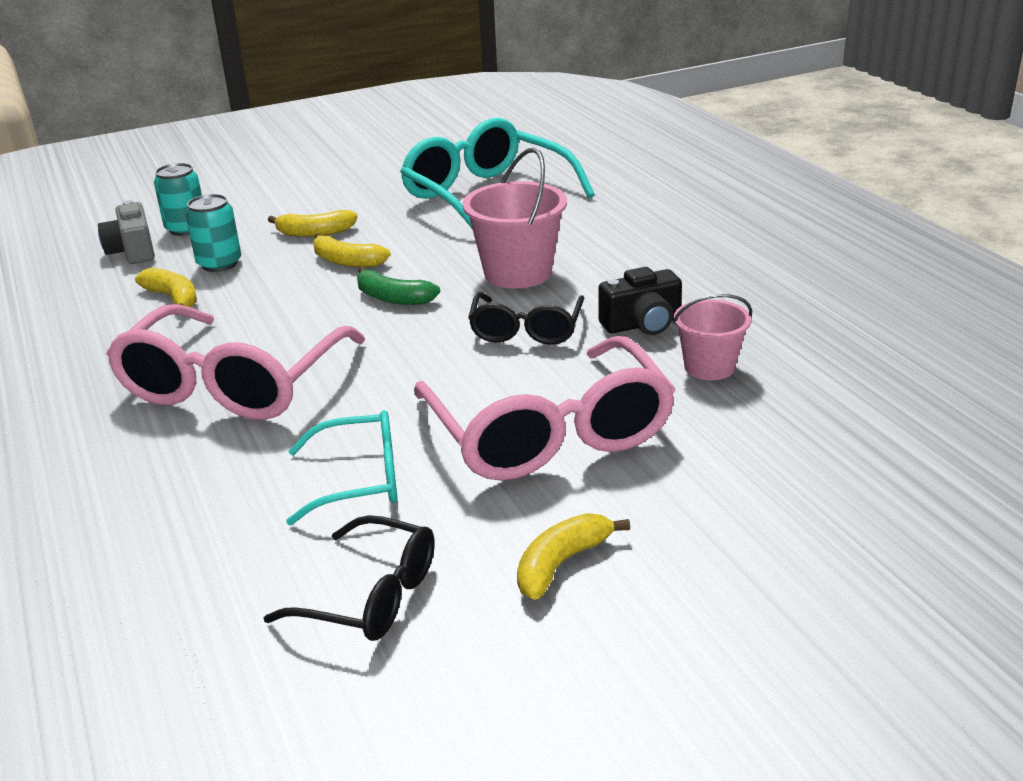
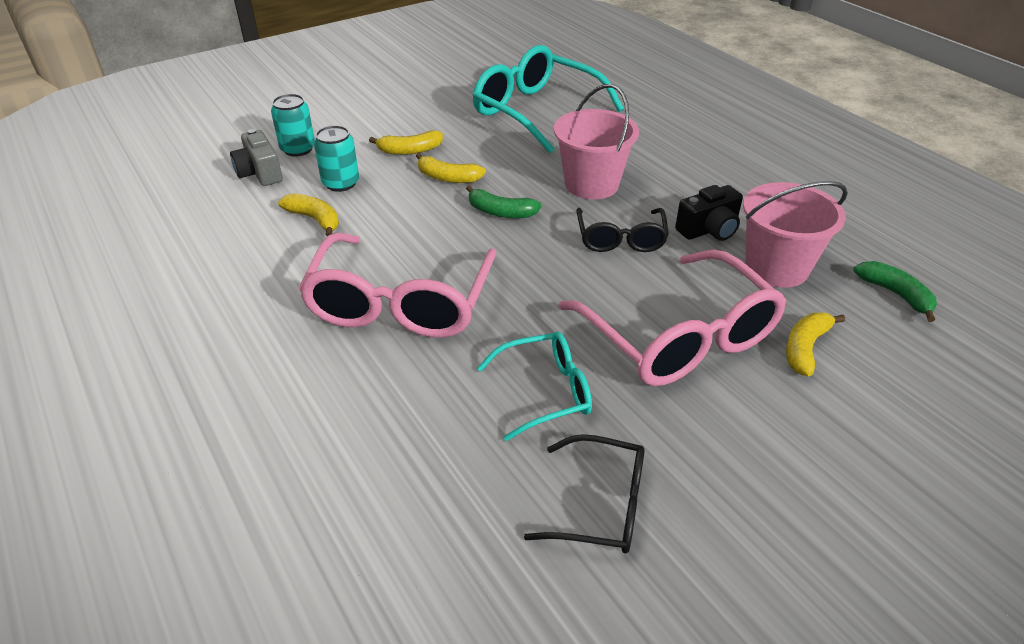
camera: 10 degrees left, 10 degrees up
yellow banana [517,513,630,600] -> yellow banana moved to [786,313,845,376]
pink bucket [673,294,752,380] -> pink bucket [743,181,848,288], size x1.59
none -> green banana [853,261,937,322]

